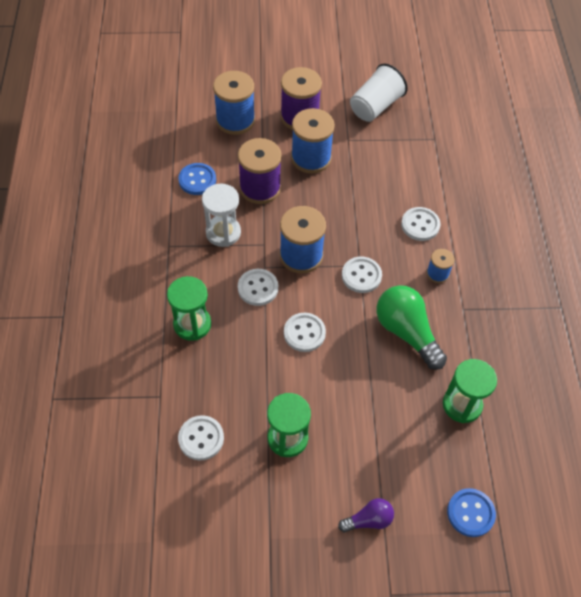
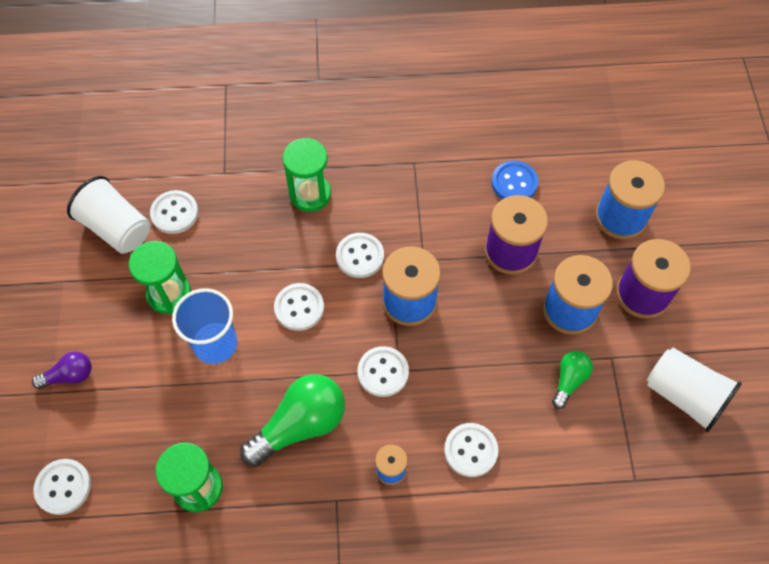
camera: 90 degrees right, 5 degrees up
white hourglass [202,183,241,247] -> none
purple light bulb [338,498,394,532] -> purple light bulb turned 90 degrees counterclockwise [32,351,92,389]
blue button [447,488,496,537] -> white button [33,459,91,515]
none -> white cup [67,176,150,254]
none -> blue cup [172,288,237,364]
none -> green light bulb [552,351,593,409]

